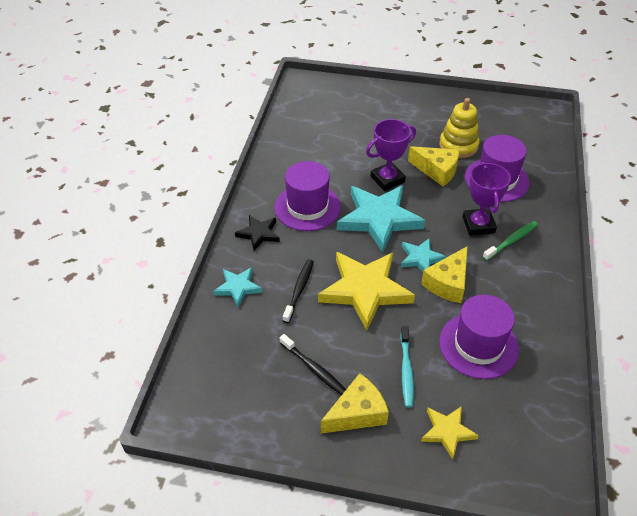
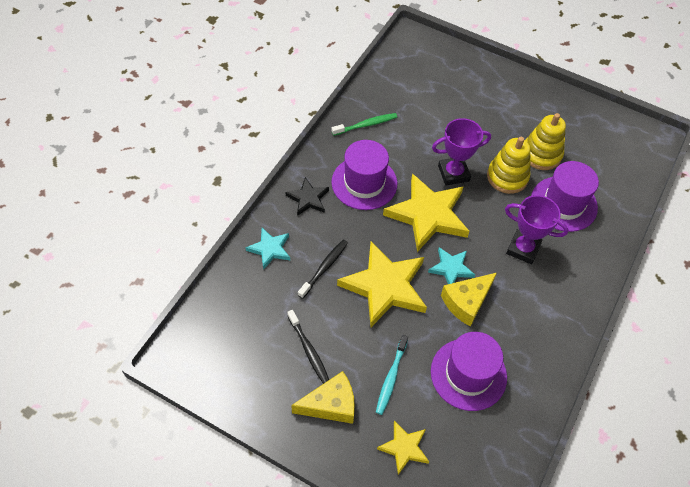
camera: 15 degrees right, 10 degrees up
turquoise star [337,185,425,252] -> yellow star [383,173,469,252]
yellow cheese [408,146,459,186] -> yellow stacking toy [487,137,531,194]
purple trophy [463,162,511,236] -> purple trophy turned 75 degrees counterclockwise [505,195,568,264]
green toothbrush [483,221,538,261] -> green toothbrush moved to [332,113,397,136]

